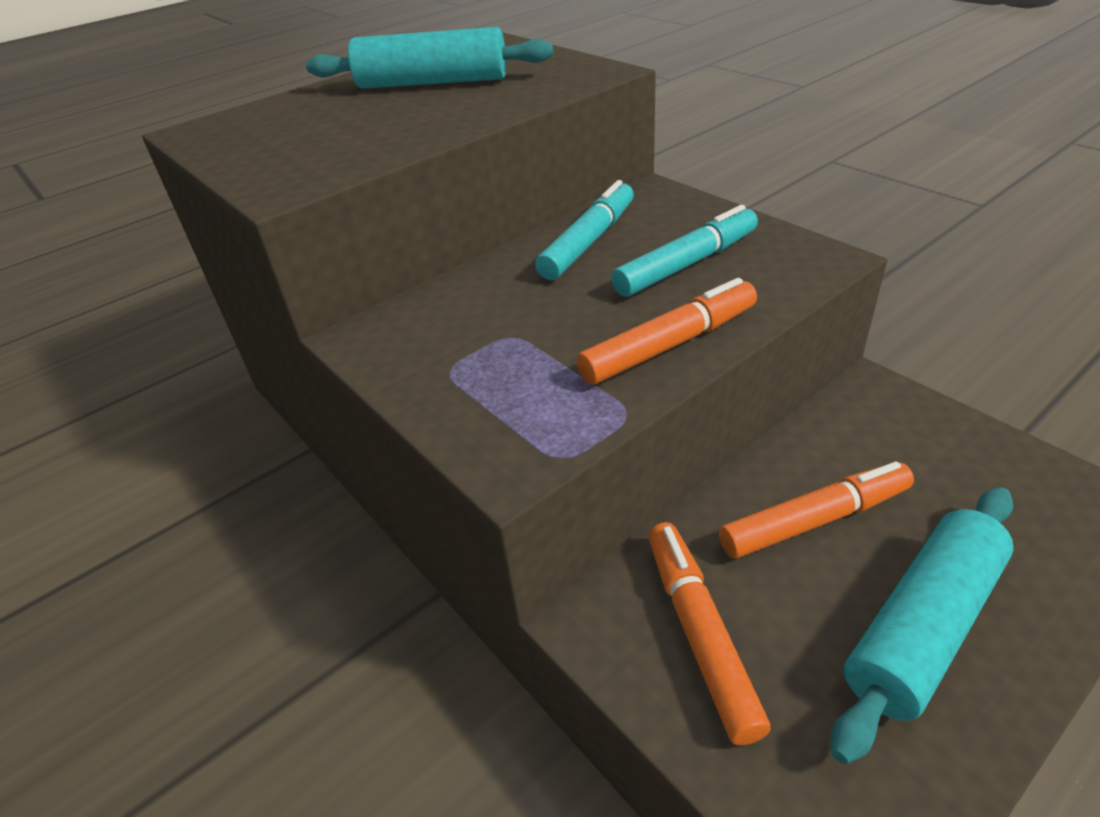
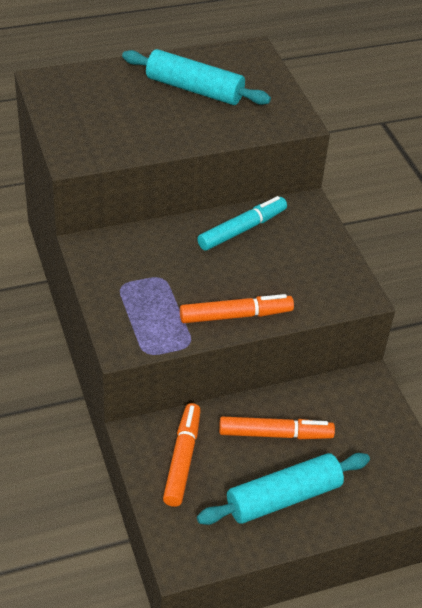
camera: 15 degrees right, 5 degrees up
turquoise marker [611,205,758,297] -> none

